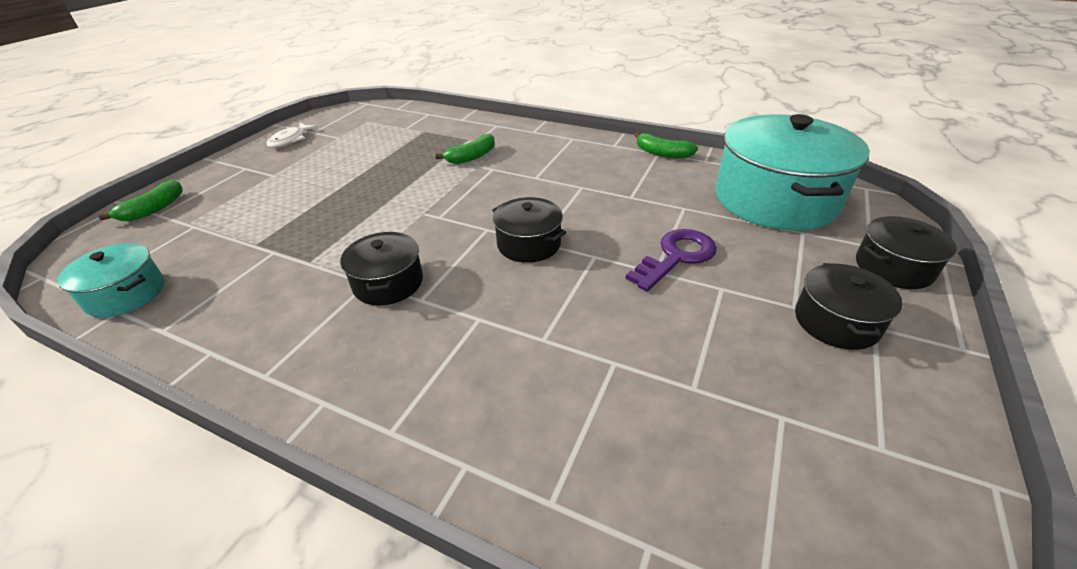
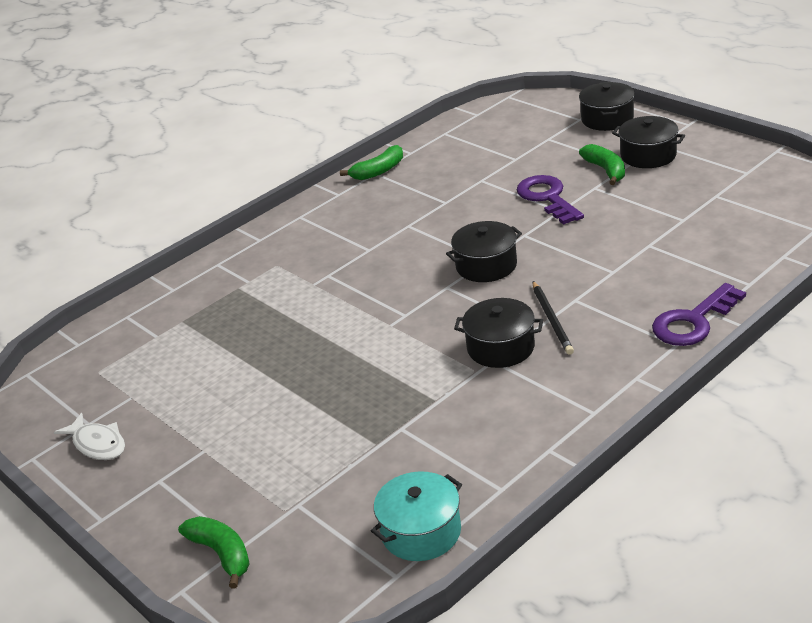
camera: 65 degrees left, 5 degrees down
green banana [435,133,495,164] -> green banana moved to [579,144,625,185]
turquoise pot [715,114,870,231] -> none
none -> black pencil [533,281,574,355]
none -> purple key [652,283,746,346]

